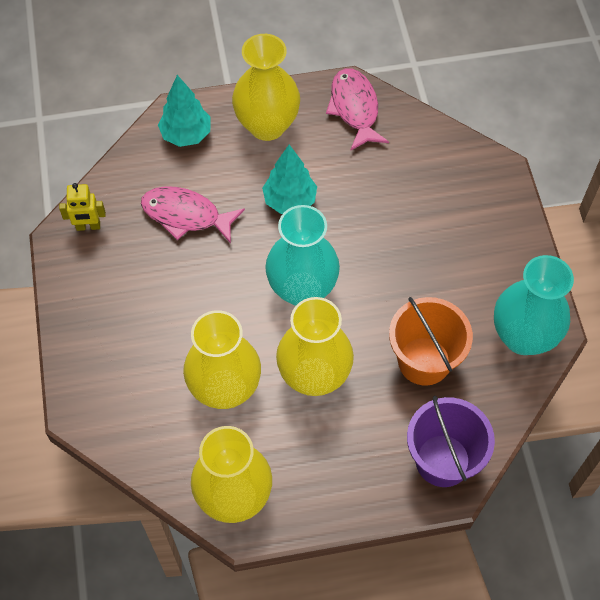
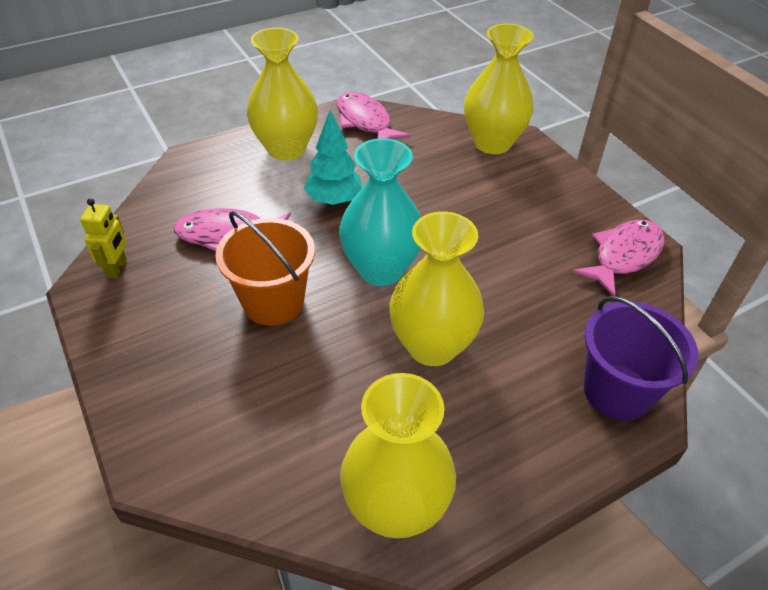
camera: 20 degrees left, 15 degrees down
yellow robot [59,183,106,231] -> yellow robot turned 60 degrees counterclockwise [80,198,127,279]
turquoise tree [158,75,210,147] -> none
yellow vase [183,310,261,409] -> yellow vase moved to [464,23,534,154]
orange bucket [389,297,473,386] -> orange bucket moved to [215,211,315,326]
turquoise vase [494,255,574,355] -> pink fish [572,220,665,296]

